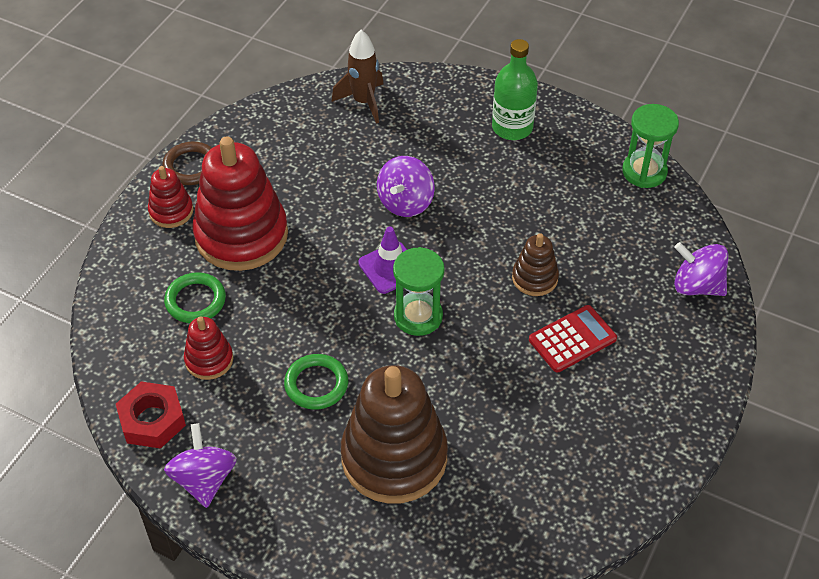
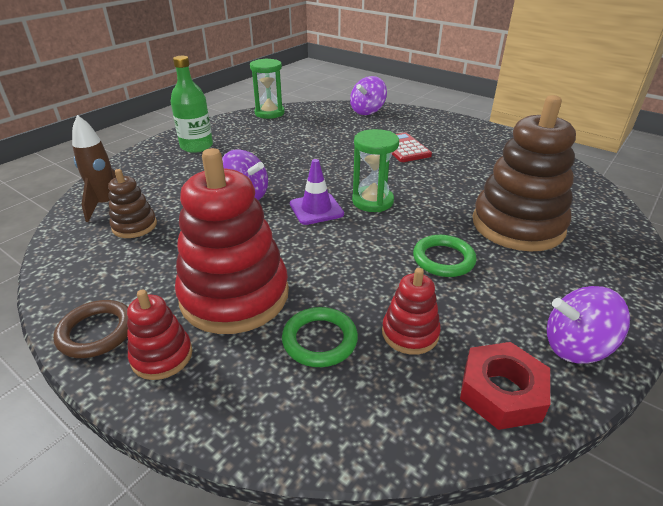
camera: 80 degrees left, 15 degrees down
brown stacking toy [512,233,559,296] -> brown stacking toy moved to [108,169,157,238]

